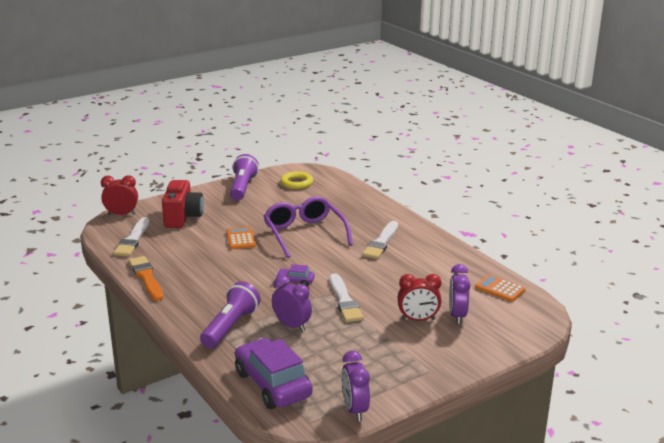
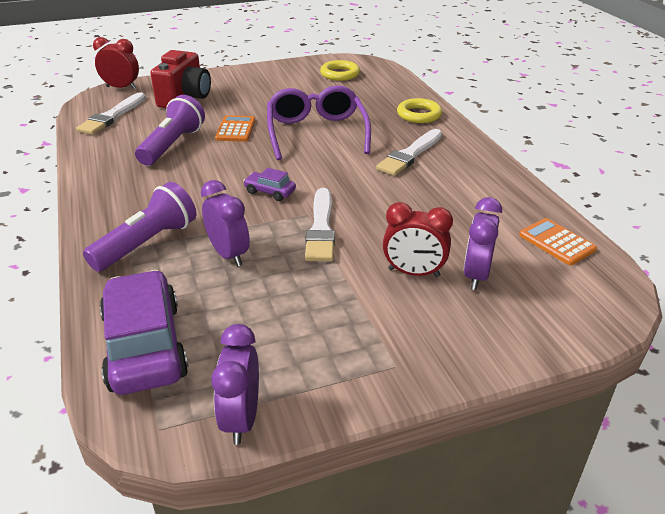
camera: 15 degrees right, 10 degrees up
orange brush [129,256,163,301] -> none
purple flashlight [230,154,259,200] -> purple flashlight moved to [135,95,205,166]
none -> yellow ring [397,98,442,123]

